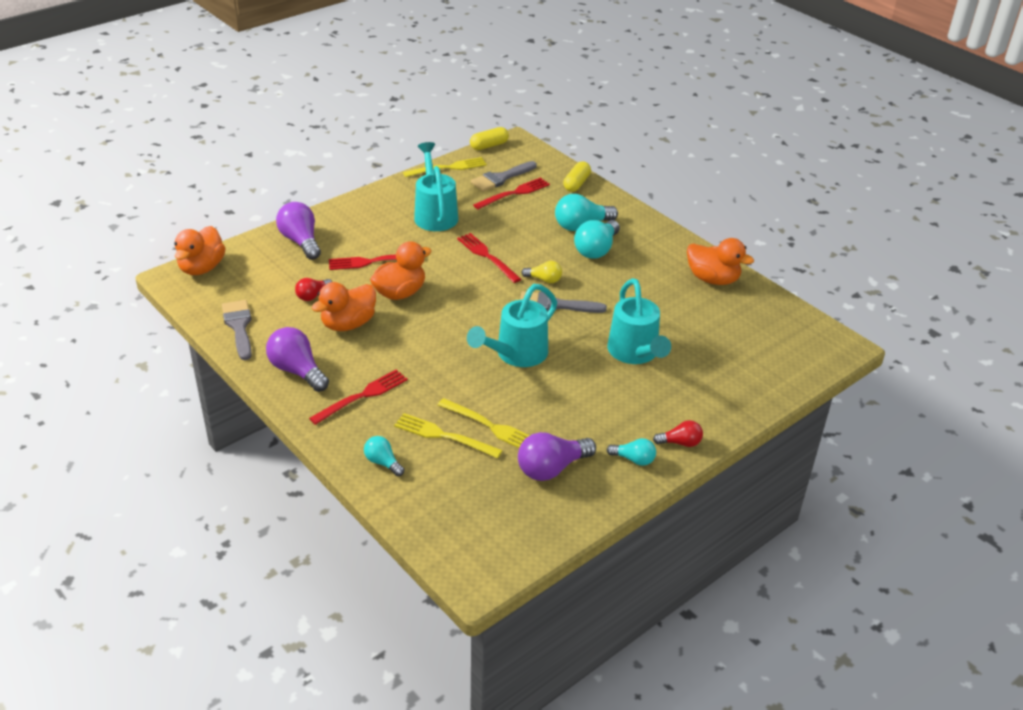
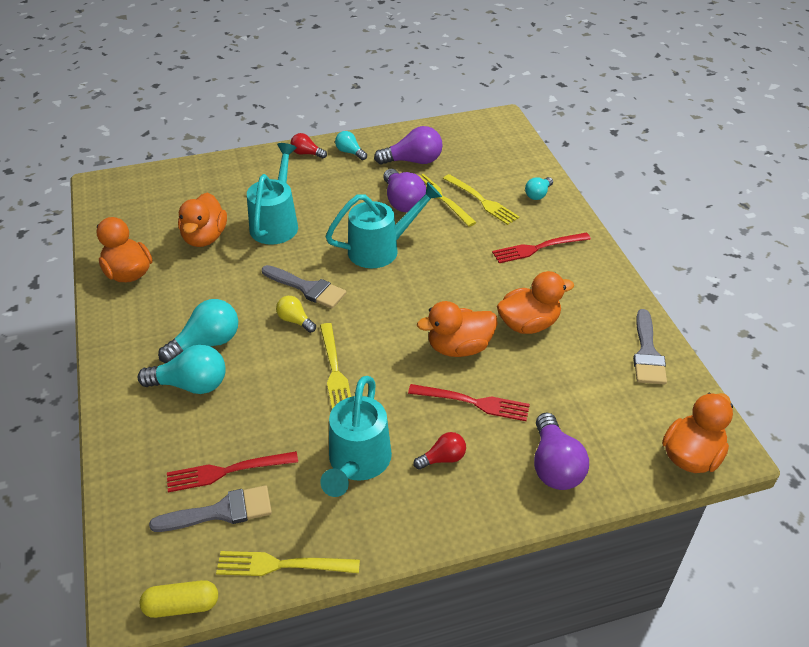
camera: 155 degrees left, 5 degrees up
purple light bulb [266,327,329,392] -> purple light bulb moved to [383,169,426,212]
red light bulb [295,278,332,301] -> red light bulb moved to [413,432,466,470]
turquoise light bulb [364,436,404,476] -> turquoise light bulb turned 60 degrees clockwise [525,177,553,200]
red fork [457,233,521,283] -> yellow fork [320,323,351,409]
yellow capsule [563,161,591,192] -> none
none -> orange duck [178,193,227,247]

